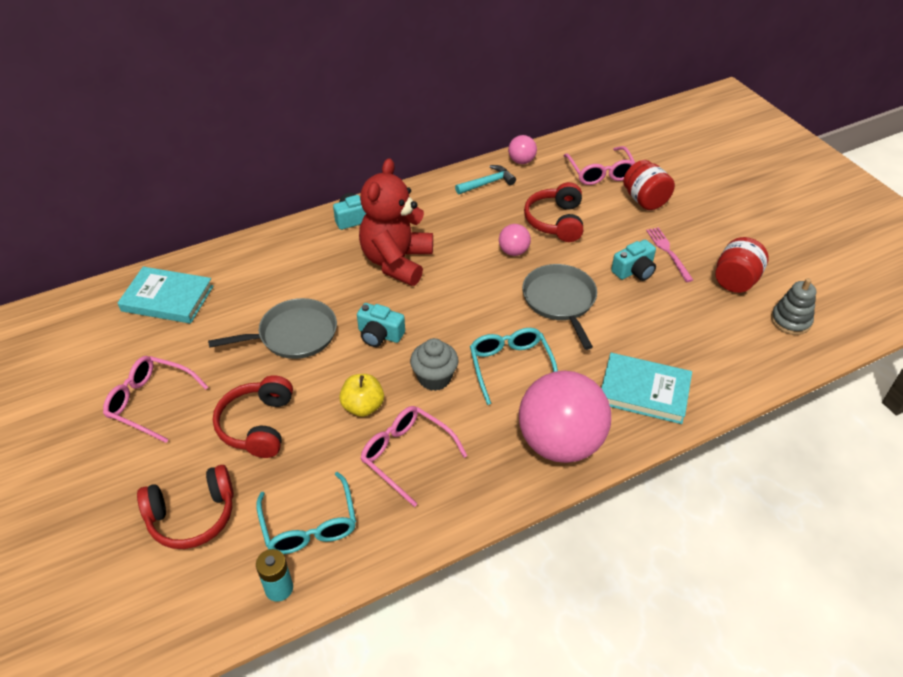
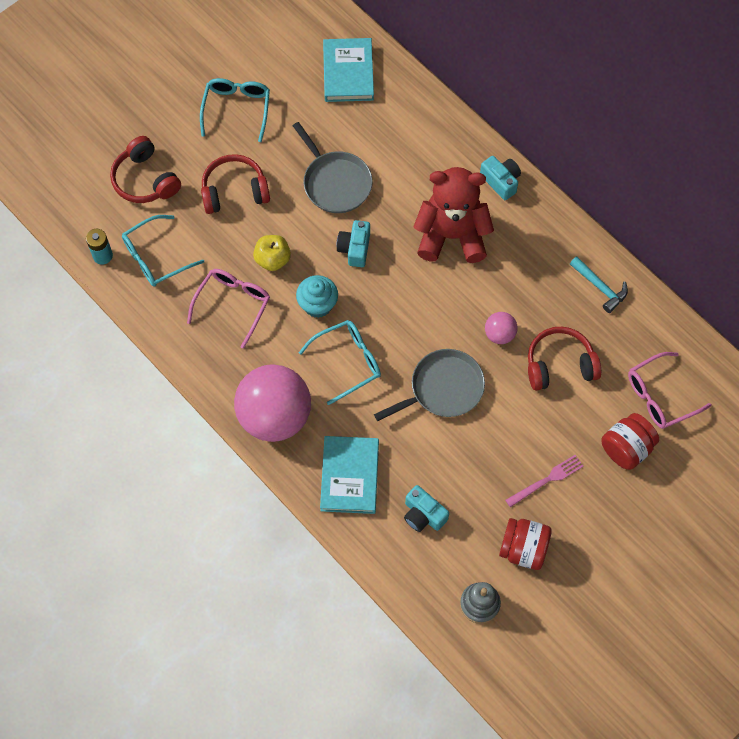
camera: 75 degrees right, 20 degrees up
pink glasses [103,356,208,443] -> turquoise glasses [200,78,270,142]
grey cupcake [410,338,458,391] -> turquoise cupcake [296,275,338,318]
pink ball [508,135,537,164] -> none
turquoise camera [611,240,656,281] -> turquoise camera moved to [404,485,449,532]

